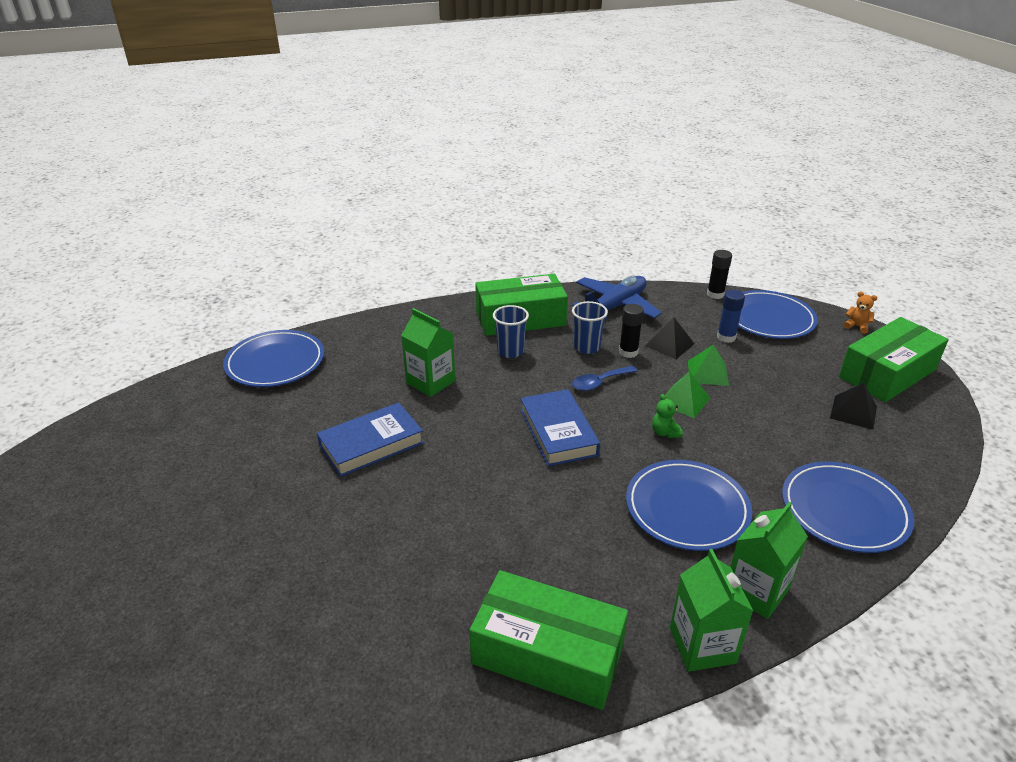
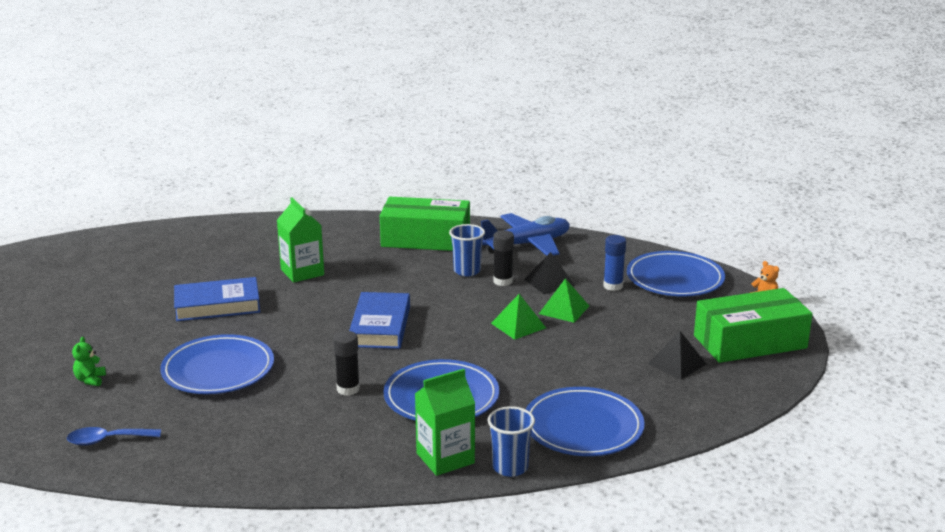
camera: 20 degrees right, 10 degrees down
blue plate [223,330,324,387] -> blue plate moved to [160,334,274,394]
green box [469,570,628,710] -> none
blue cup [493,305,529,358] -> blue cup moved to [488,406,535,477]
blue spoon [572,366,637,391] -> blue spoon moved to [67,427,161,445]
green teddy bear [652,394,683,438] -> green teddy bear moved to [72,337,106,386]
green carton [670,549,753,672] -> none
black glue stick [707,250,732,299] -> black glue stick moved to [333,331,360,396]

